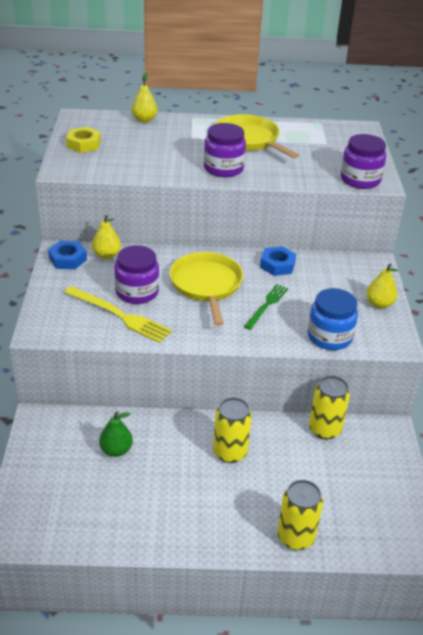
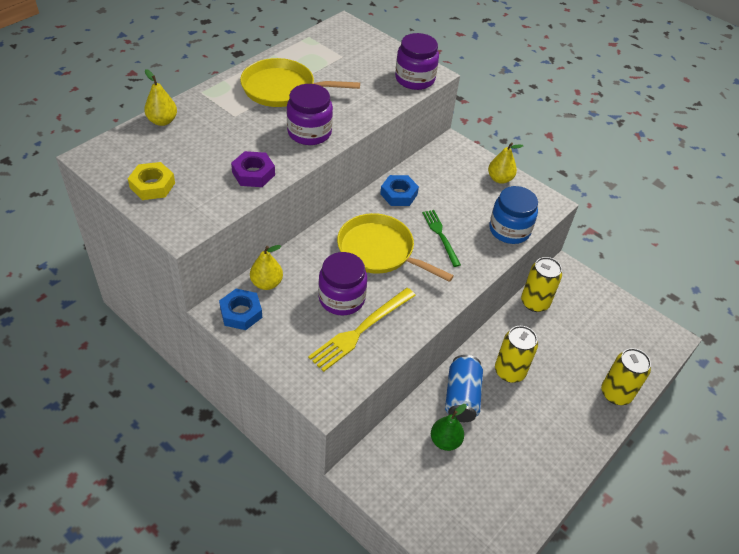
camera: 50 degrees left, 10 degrees up
yellow fork [64,286,172,343] -> yellow fork turned 150 degrees clockwise [308,288,416,372]
none -> purple nut [231,151,275,187]
none -> blue can [445,355,483,422]

